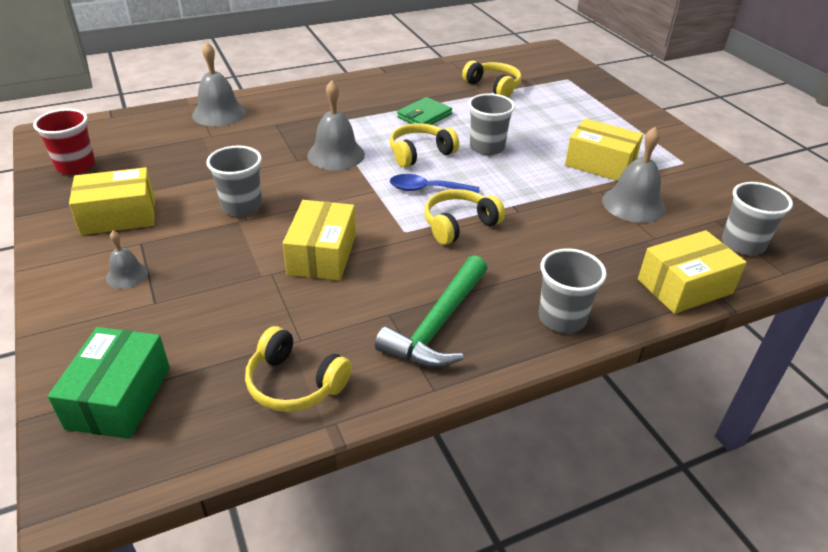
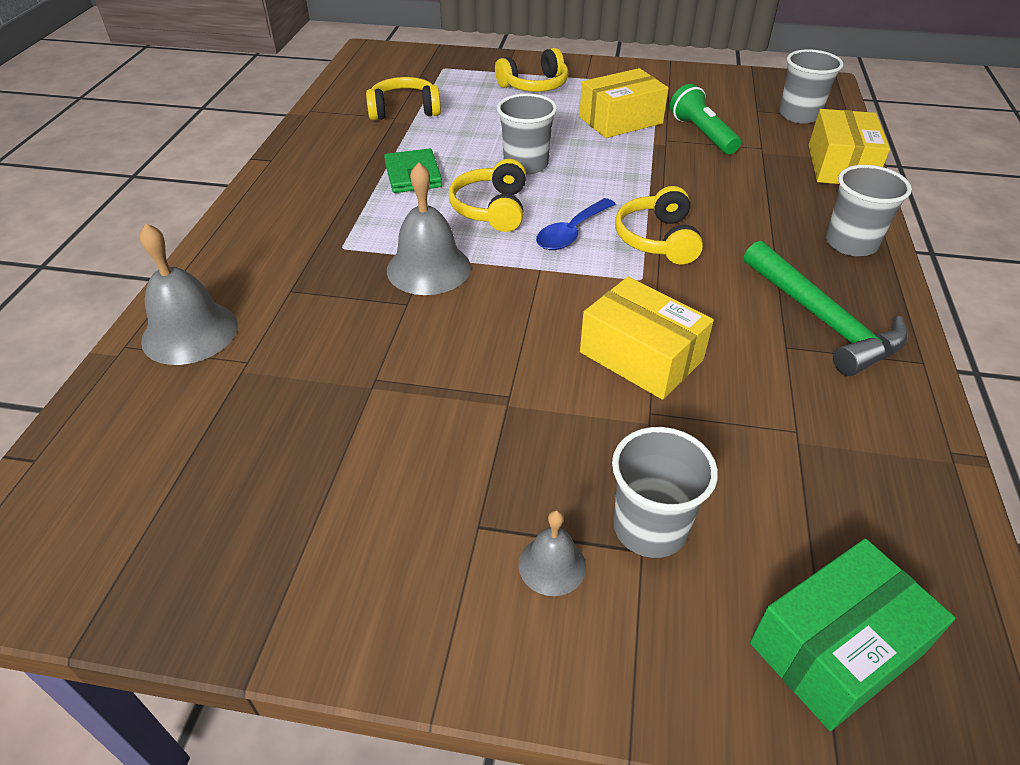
camera: 55 degrees left, 5 degrees up
red cup [33,109,95,175] -> none
green box [48,327,170,439] -> green box turned 75 degrees counterclockwise [750,538,956,731]
yellow box [69,167,155,235] -> none
grey cup [206,146,262,216] -> grey cup moved to [612,427,718,558]
yellow headphones [245,326,352,412] -> yellow headphones moved to [495,48,568,92]
grey bell [602,127,666,223] -> green flashlight [670,84,741,154]

